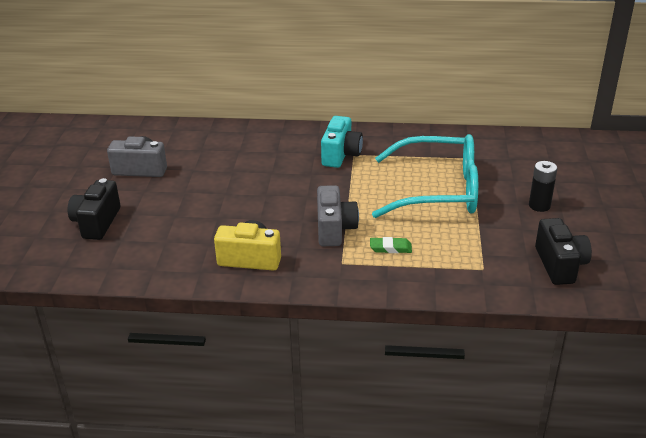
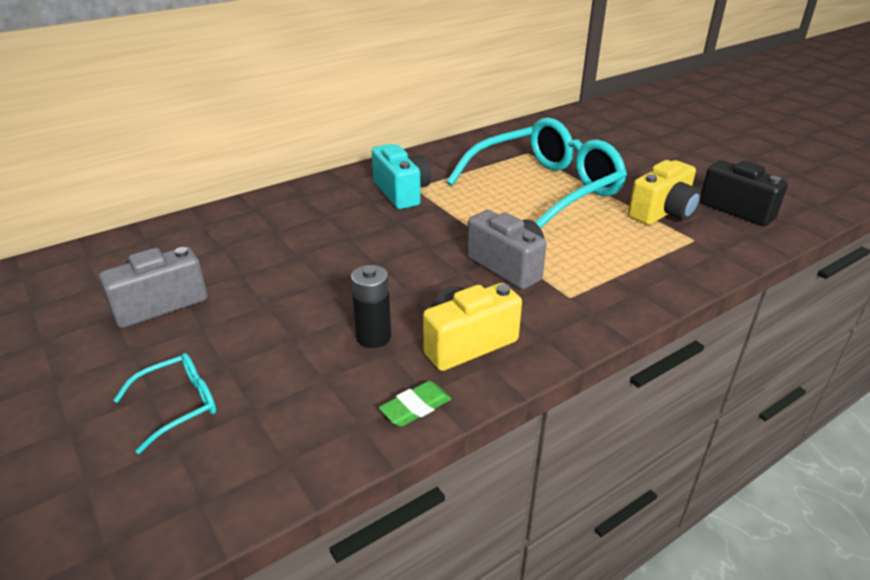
camera: 40 degrees left, 0 degrees up
black camera [68,178,121,240] -> turquoise glasses [114,353,216,454]
green eraser [370,237,412,253] -> green eraser moved to [379,381,451,427]
black battery [529,161,557,212] -> black battery moved to [351,265,391,348]
none -> yellow camera [628,160,701,225]

